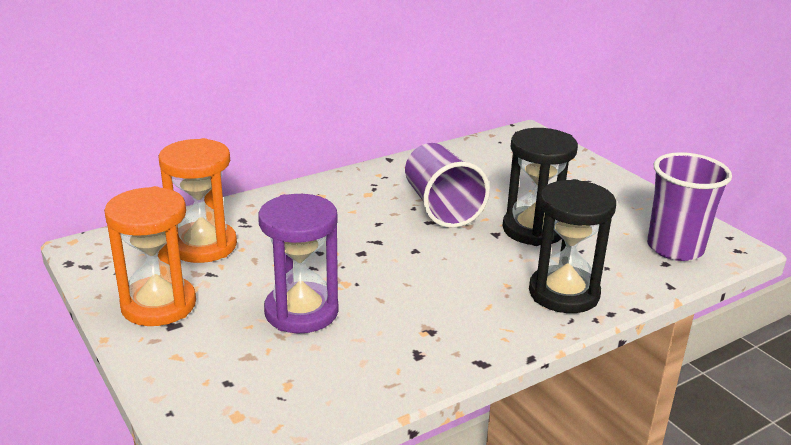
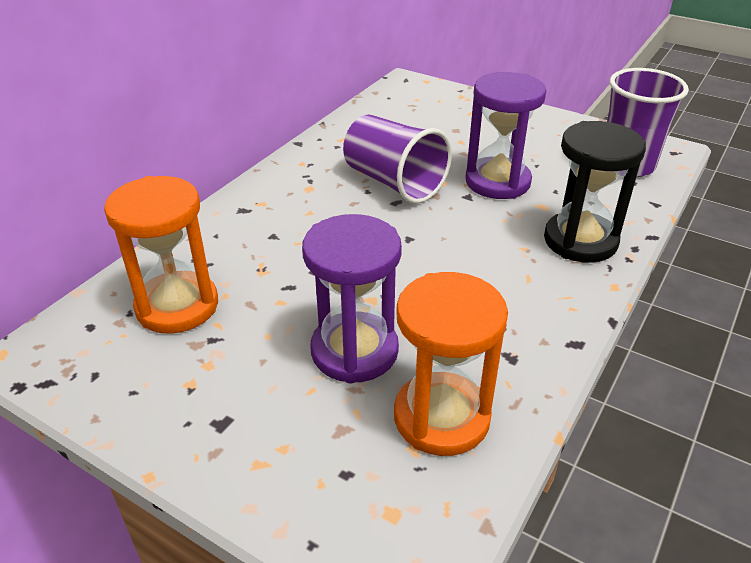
camera: 25 degrees left, 10 degrees up
orange hourglass [104,186,196,326] -> orange hourglass moved to [394,272,508,456]
black hourglass [503,128,578,246] -> purple hourglass [465,72,546,199]

